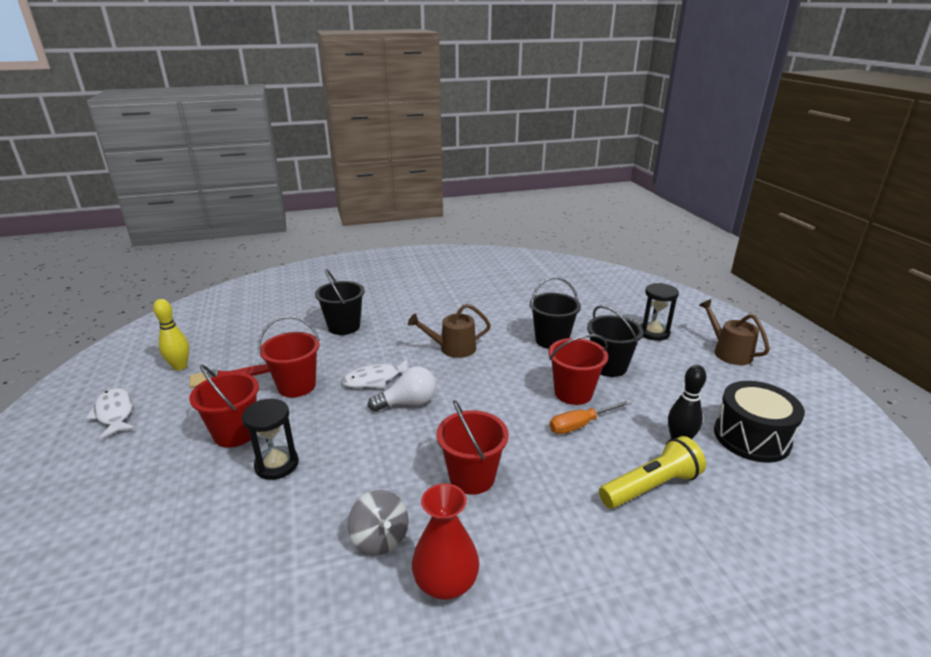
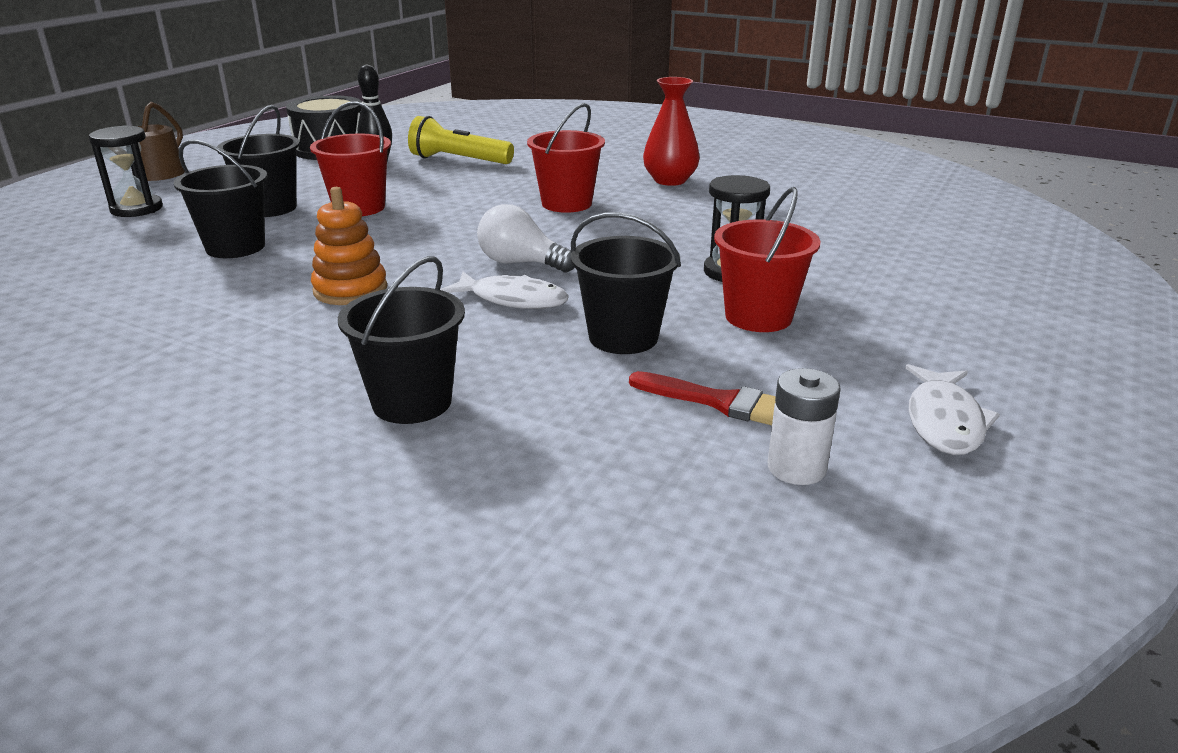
camera: 135 degrees left, 0 degrees up
yellow bowling pin [153,299,189,371] -> white battery [768,368,841,485]
red bucket [258,316,320,397] -> black bucket [571,212,681,354]
grey spinning top [348,490,408,555] -> none
brown watering can [408,304,491,358] -> orange stacking toy [311,187,388,305]
orange screwdriver [549,400,632,434] -> none

